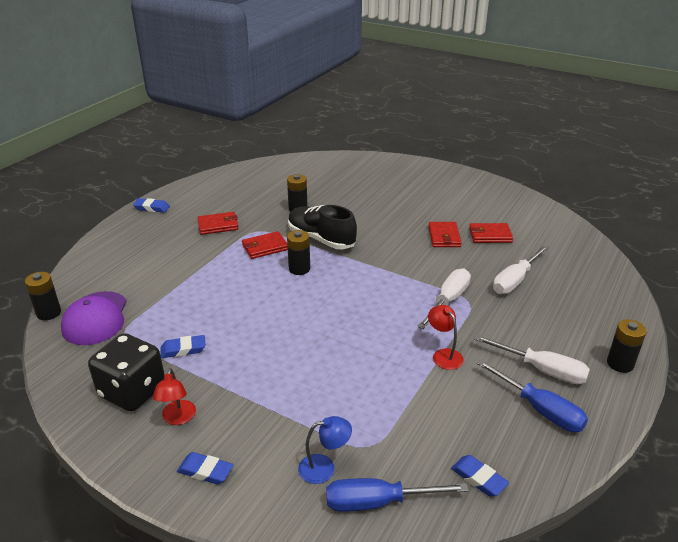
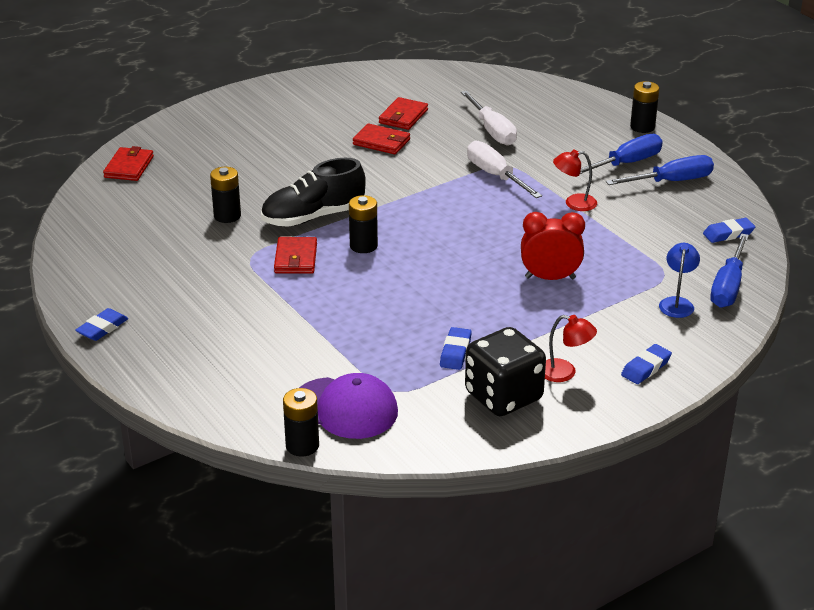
camera: 65 degrees left, 0 degrees up
red wallet [197,212,239,235] -> red wallet moved to [103,146,154,181]
white screwdriver [474,335,590,384] -> blue screwdriver [580,134,663,174]
none -> red clock [521,212,585,280]

